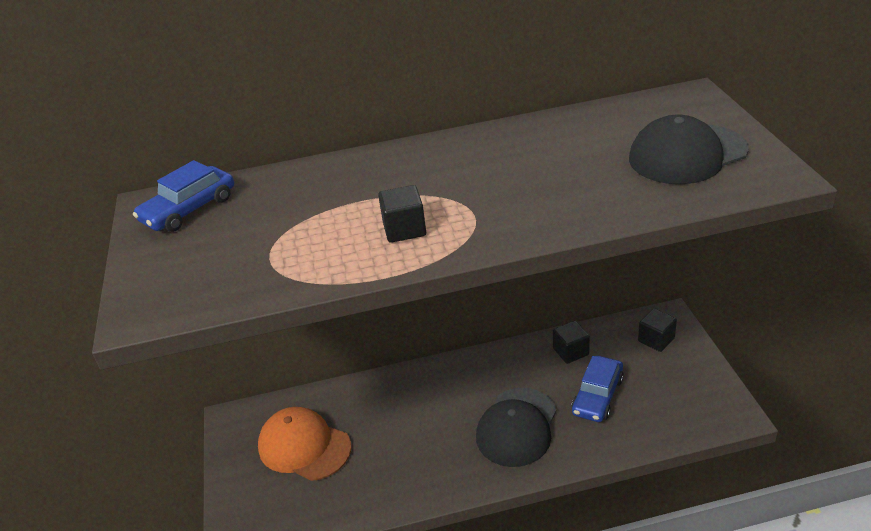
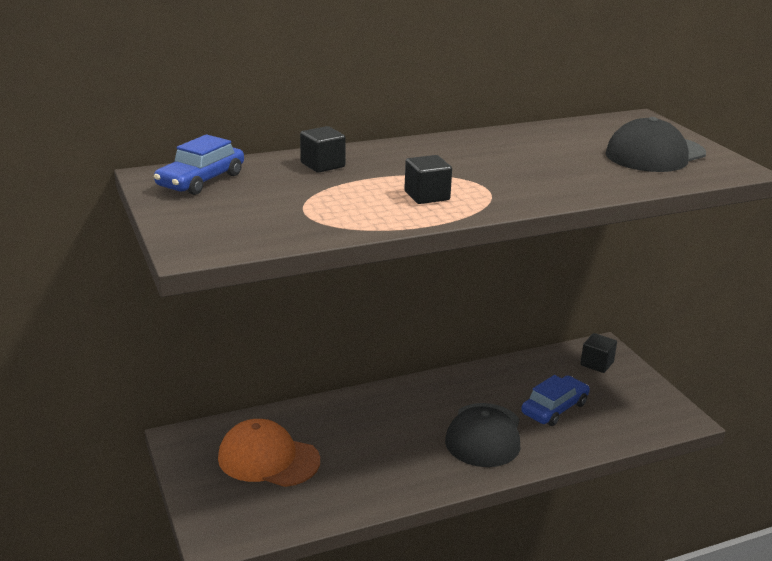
camera: 15 degrees left, 10 degrees down
black cube [553,321,590,364] -> black cube moved to [300,126,346,173]
blue car [571,356,624,422] -> blue car turned 150 degrees counterclockwise [521,375,590,426]

